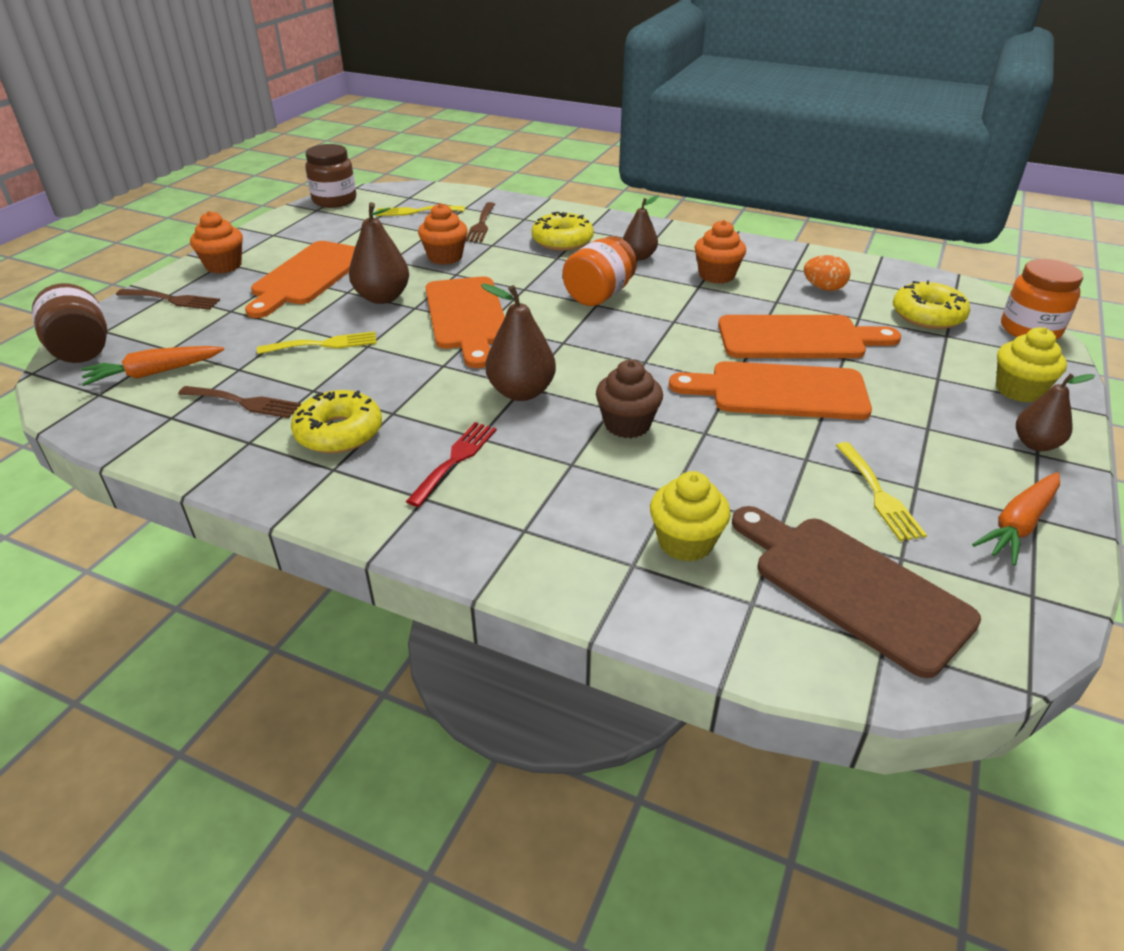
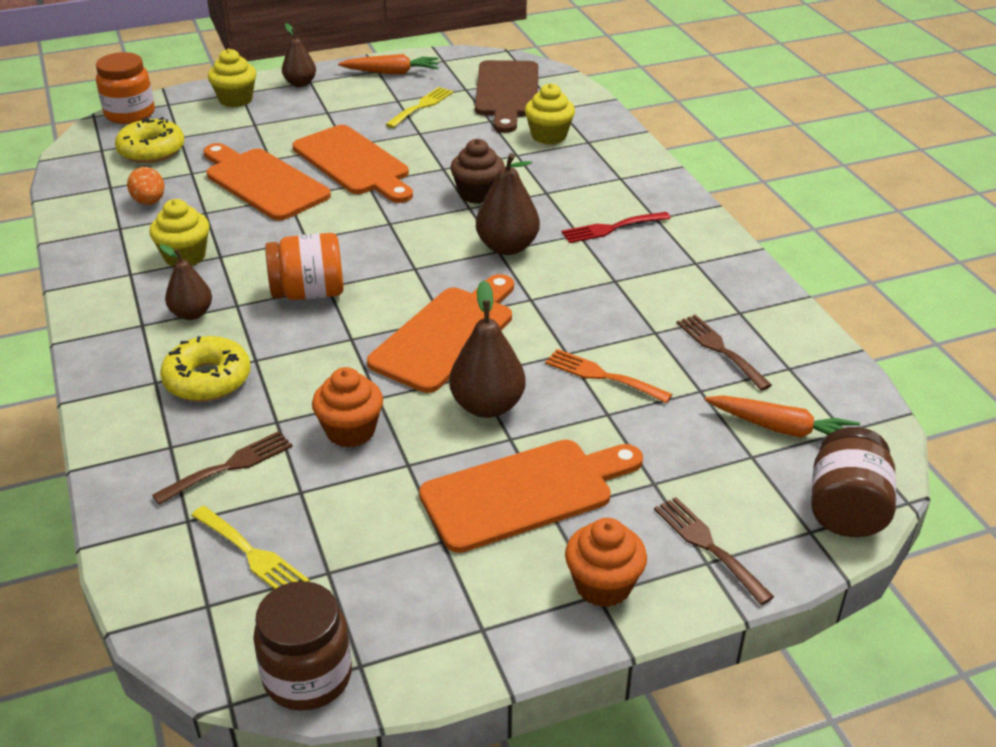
camera: 135 degrees left, 0 degrees up
yellow fork [257,331,377,354] -> orange fork [545,349,673,403]
yellow donut [291,390,382,453] -> none
orange cupcake [694,220,746,284] -> yellow cupcake [149,199,210,266]

